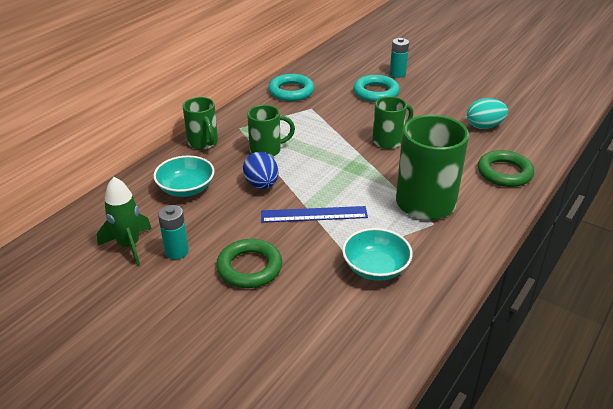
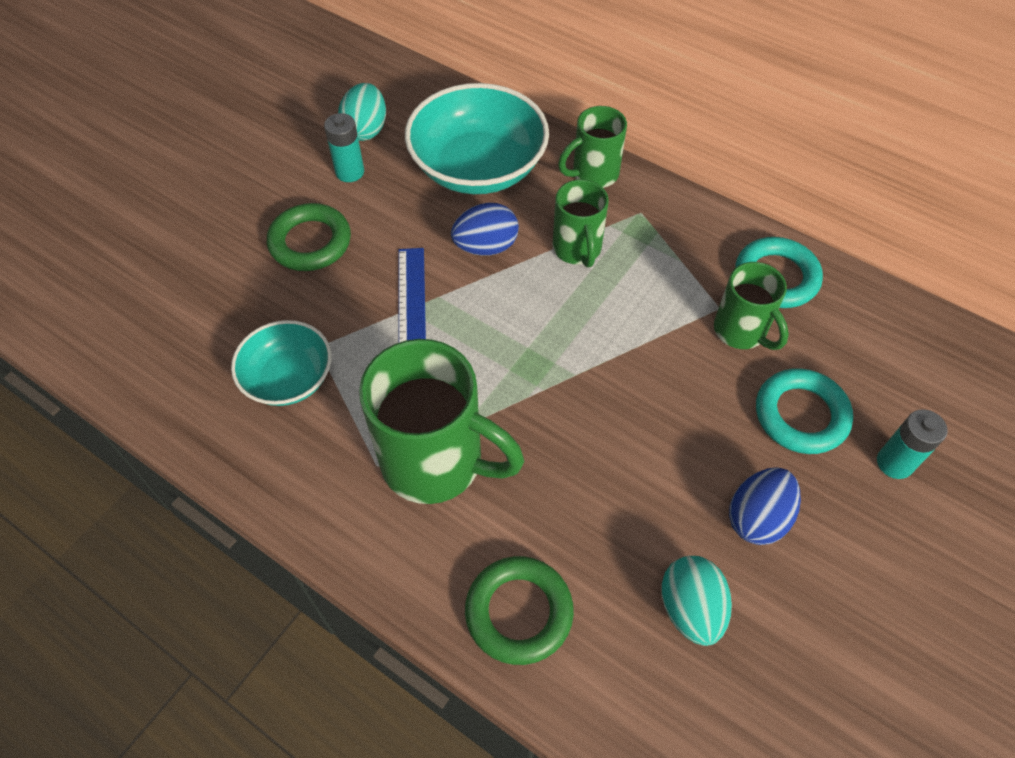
camera: 90 degrees right, 20 degrees up
green rocket [97,177,152,266] -> turquoise egg [338,83,386,141]
turquoise bowl [153,156,215,197] -> turquoise bowl [405,83,549,194], size x1.69
green mug [372,96,413,149] -> green mug moved to [714,262,789,350]
none -> blue egg [729,467,801,545]

